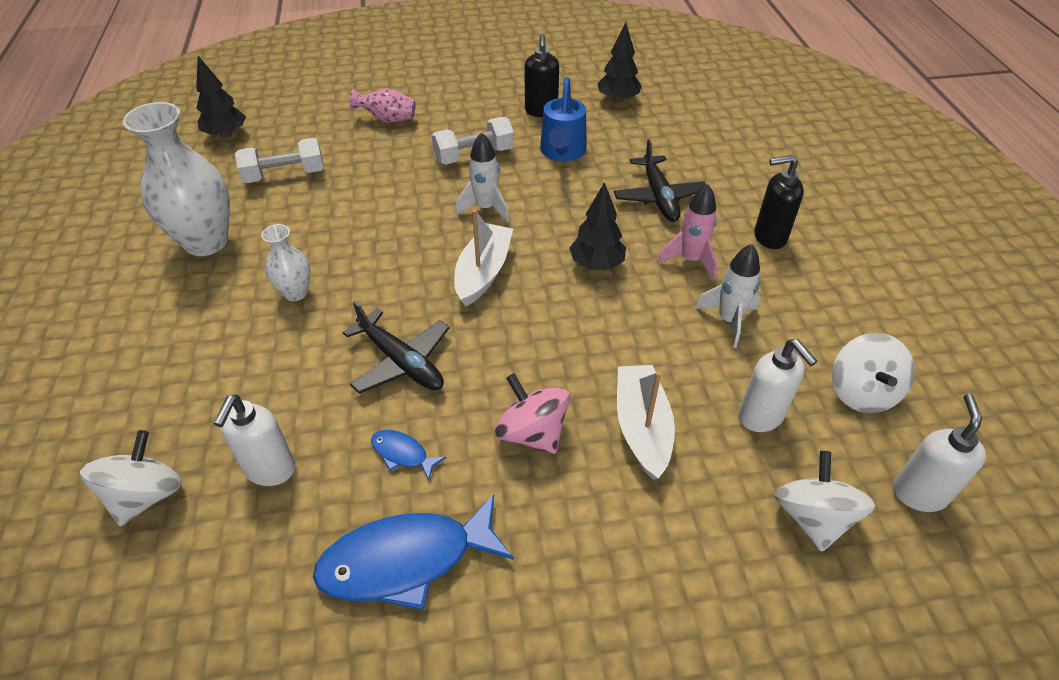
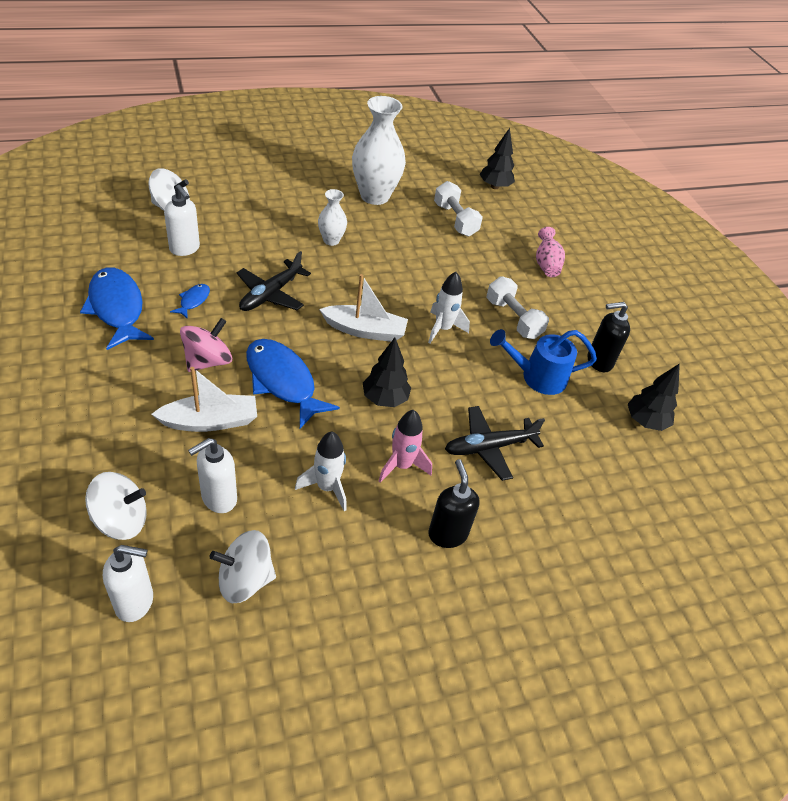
camera: 75 degrees right, 0 degrees up
white soap dispenser [213,394,295,486] -> white soap dispenser turned 135 degrees counterclockwise [164,185,200,256]
none -> blue fish [246,339,340,428]

